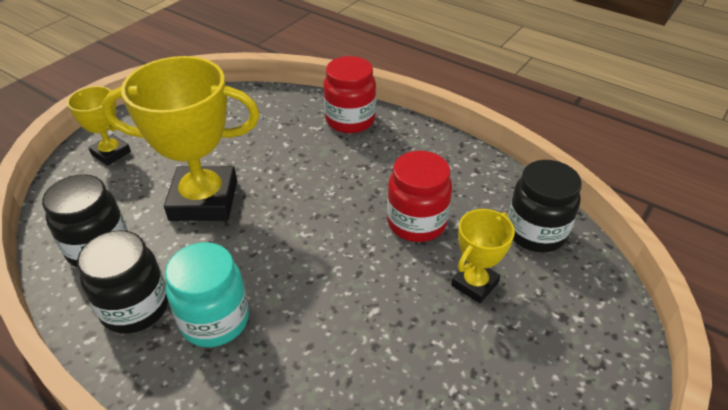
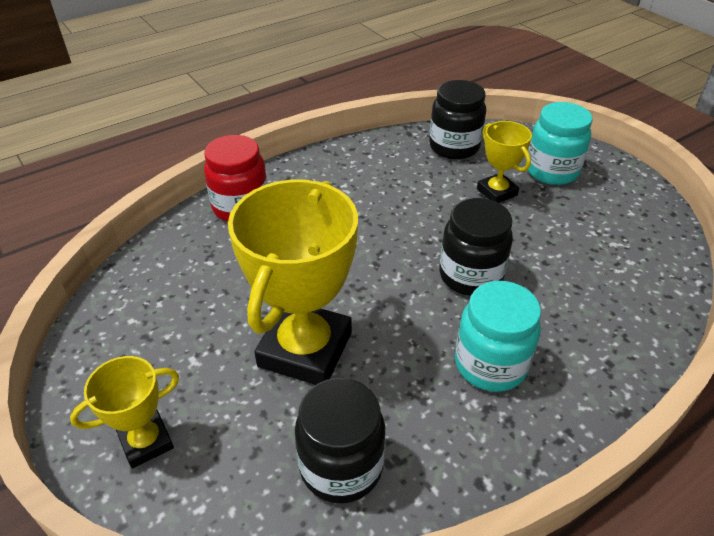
camera: 70 degrees left, 0 degrees up
black jar [77,230,168,334] -> black jar moved to [439,198,513,296]
red jar [387,151,452,242] -> none
none -> turquoise jar [527,102,593,185]

